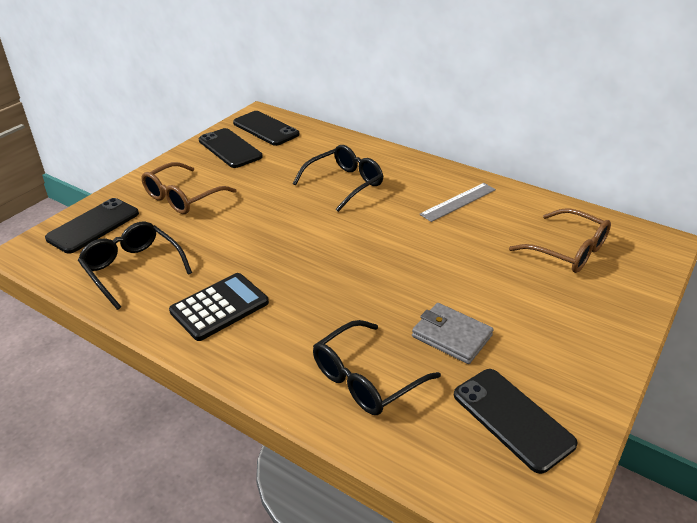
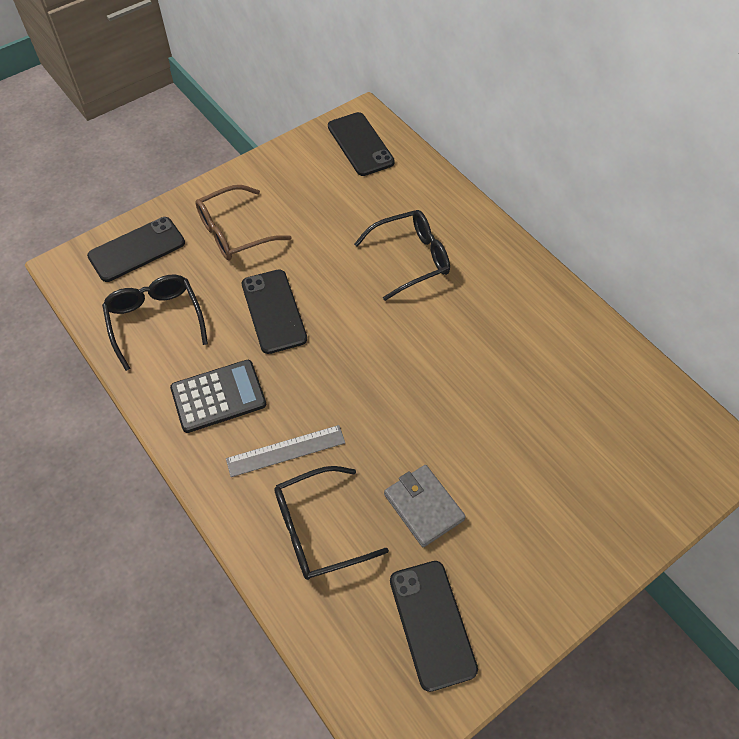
camera: 20 degrees right, 20 degrees up
black phone [199,128,263,168] -> black phone moved to [242,269,307,354]
grey ruler [420,183,496,222] -> grey ruler moved to [226,425,345,477]
brown glasses [509,209,611,273] -> none

